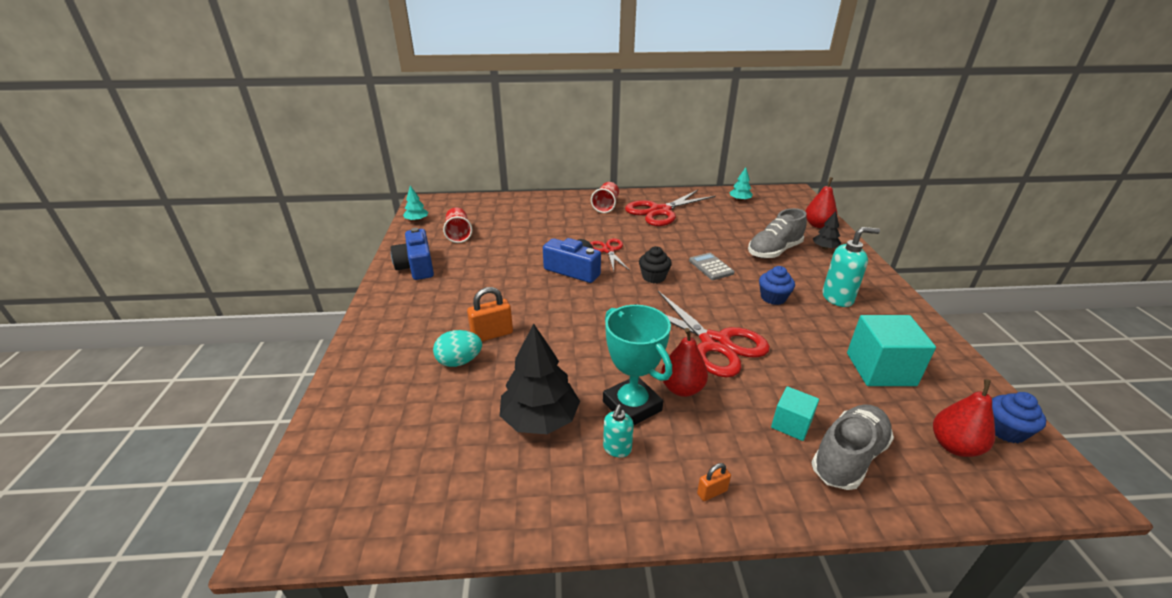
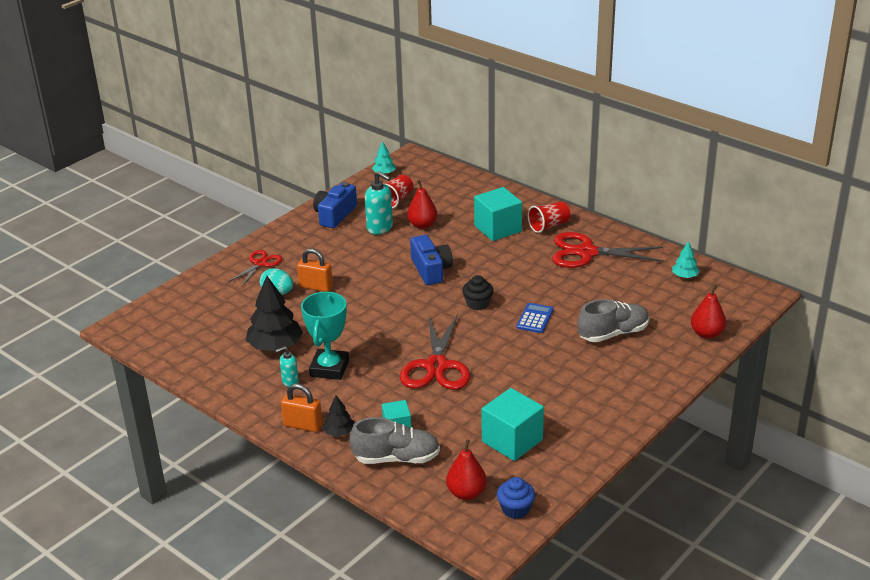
camera: 45 degrees right, 0 degrees up
red scissors [590,238,630,271] -> red scissors moved to [228,250,282,287]
red pear [661,328,708,397] -> red pear moved to [407,180,437,229]
grey calculator [689,253,735,280] -> blue calculator [516,303,554,333]
orange padlock [697,463,731,501] -> orange padlock [281,384,322,432], size x1.82
grey shoe [748,208,807,258] -> grey shoe turned 150 degrees clockwise [578,299,649,342]
blue cupcake [759,266,795,305] -> none
black tree [813,211,841,249] -> black tree moved to [323,395,354,437]
turquoise soap dispenser [823,227,880,307] -> turquoise soap dispenser moved to [365,171,393,234]
none -> turquoise cube [474,187,522,241]

